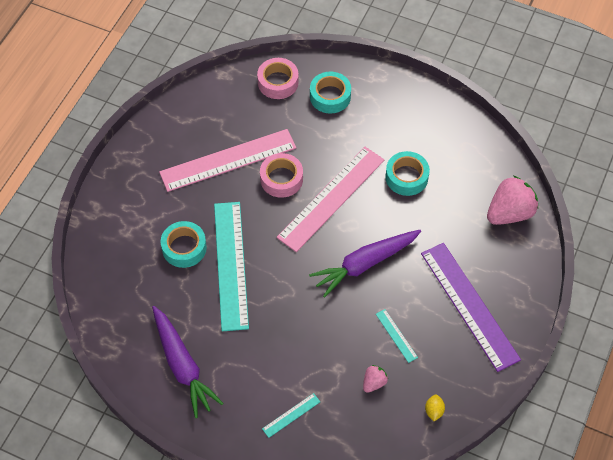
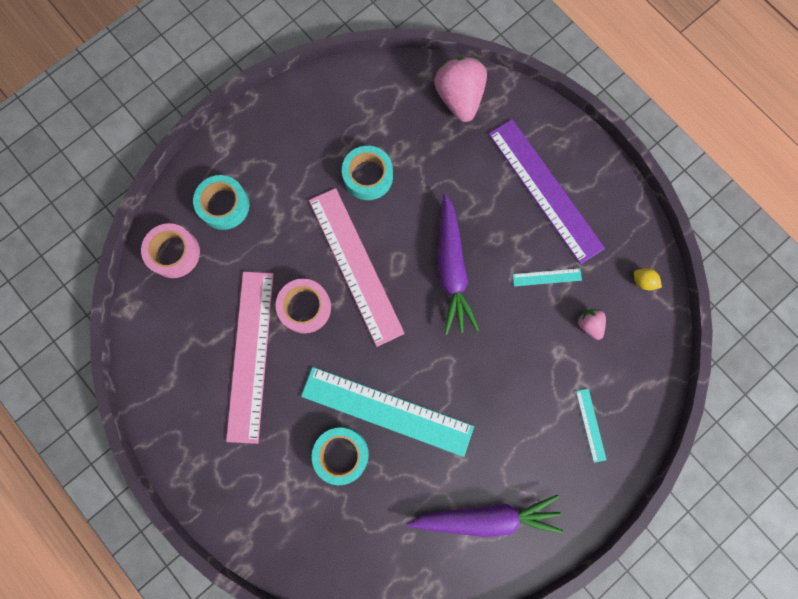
camera: 65 degrees left, 20 degrees up
purple ruler [421,243,521,372] -> purple ruler turned 60 degrees clockwise [488,119,605,264]

